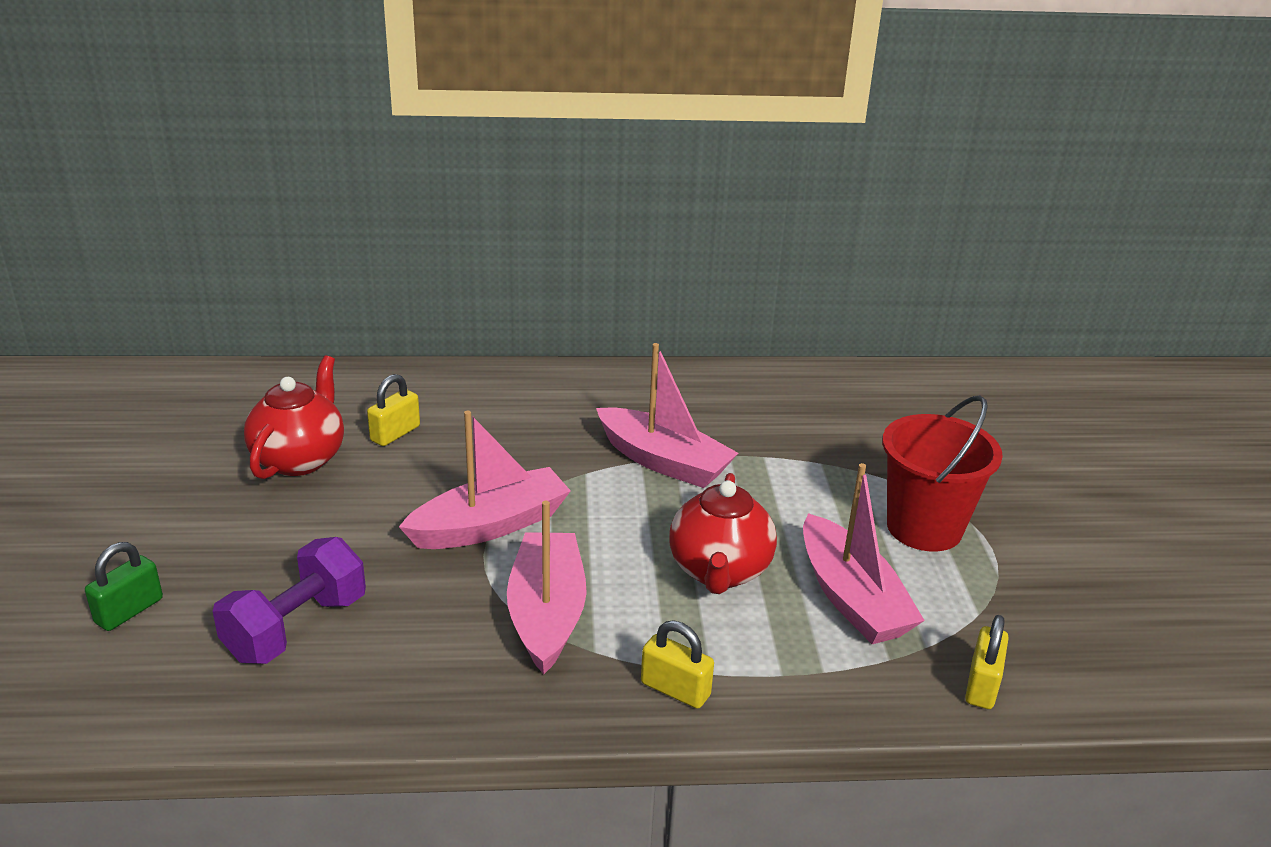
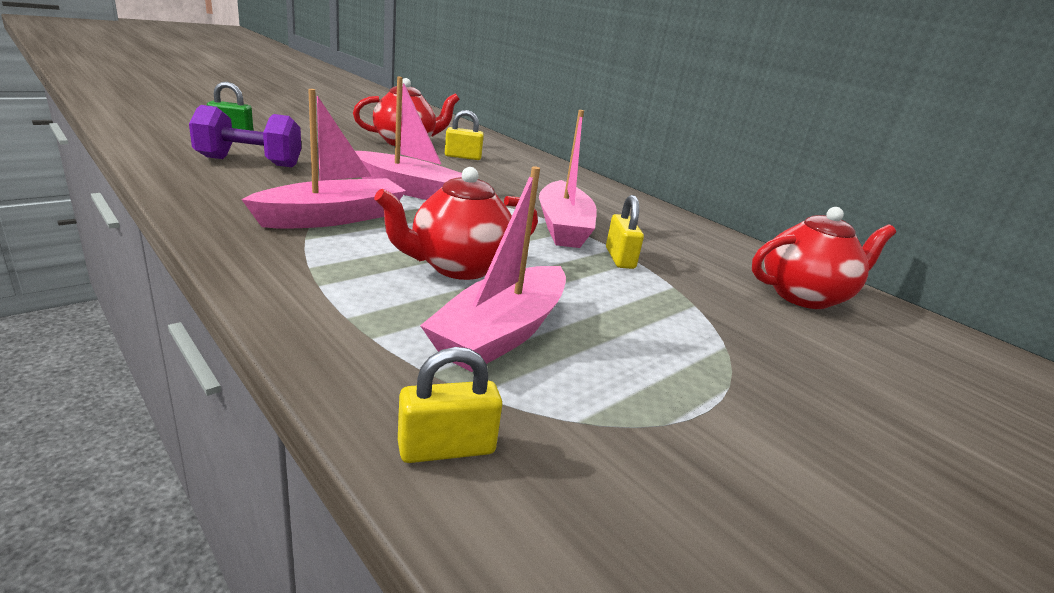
camera: 50 degrees right, 5 degrees down
yellow padlock [641,621,714,709] -> yellow padlock moved to [606,195,644,269]
red bucket [882,395,1003,552] -> none
none -> red teapot [752,207,896,309]

